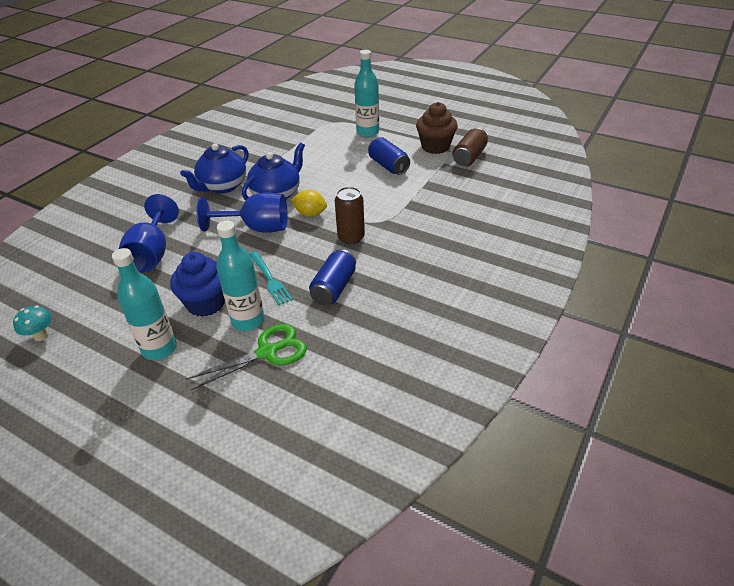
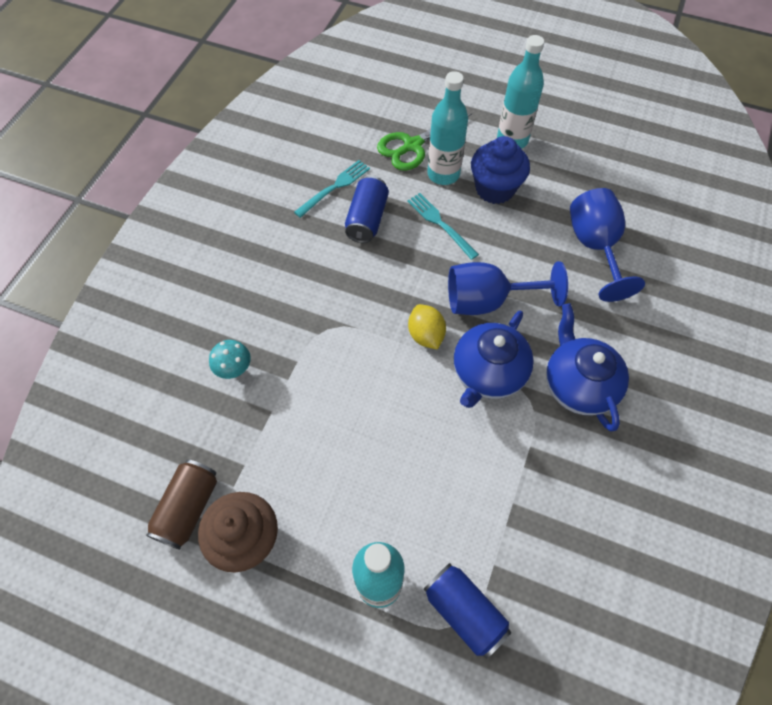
camera: 170 degrees right, 20 degrees up
turquoise mushroom [13,305,52,341] -> turquoise mushroom moved to [209,340,251,379]
blue teapot [180,143,248,193] -> blue teapot turned 45 degrees counterclockwise [546,303,629,432]
yellow lemon [291,190,327,217] -> yellow lemon turned 60 degrees clockwise [408,304,446,350]
brown can [335,187,365,244] -> none
blue can [368,137,410,175] -> blue can moved to [423,563,511,659]
none -> turquoise fork [294,160,370,218]

